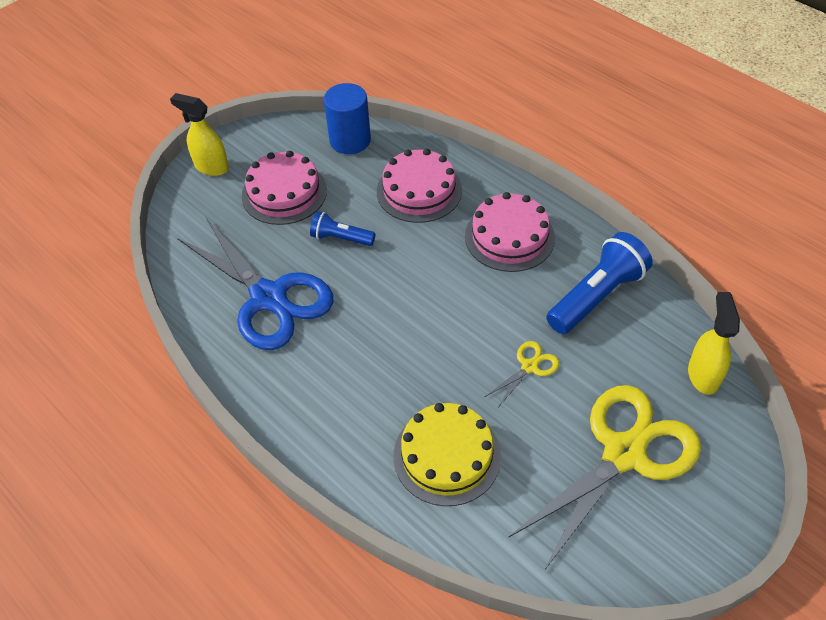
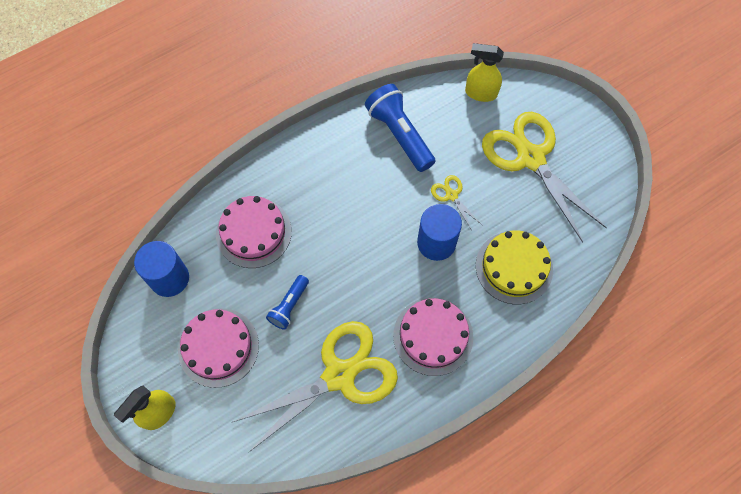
camera: 80 degrees left, 15 degrees up
blue scissors [177,218,334,350] -> yellow scissors [233,321,398,453]
pink cake [465,192,555,272] -> pink cake moved to [393,298,473,376]
none -> blue cylinder [417,204,462,261]

